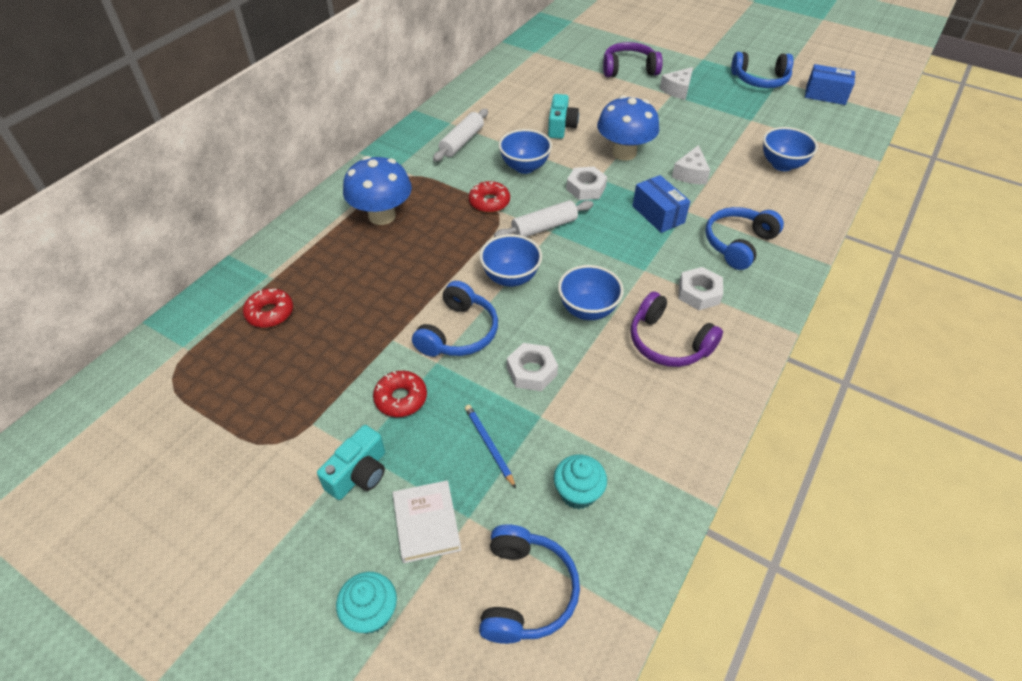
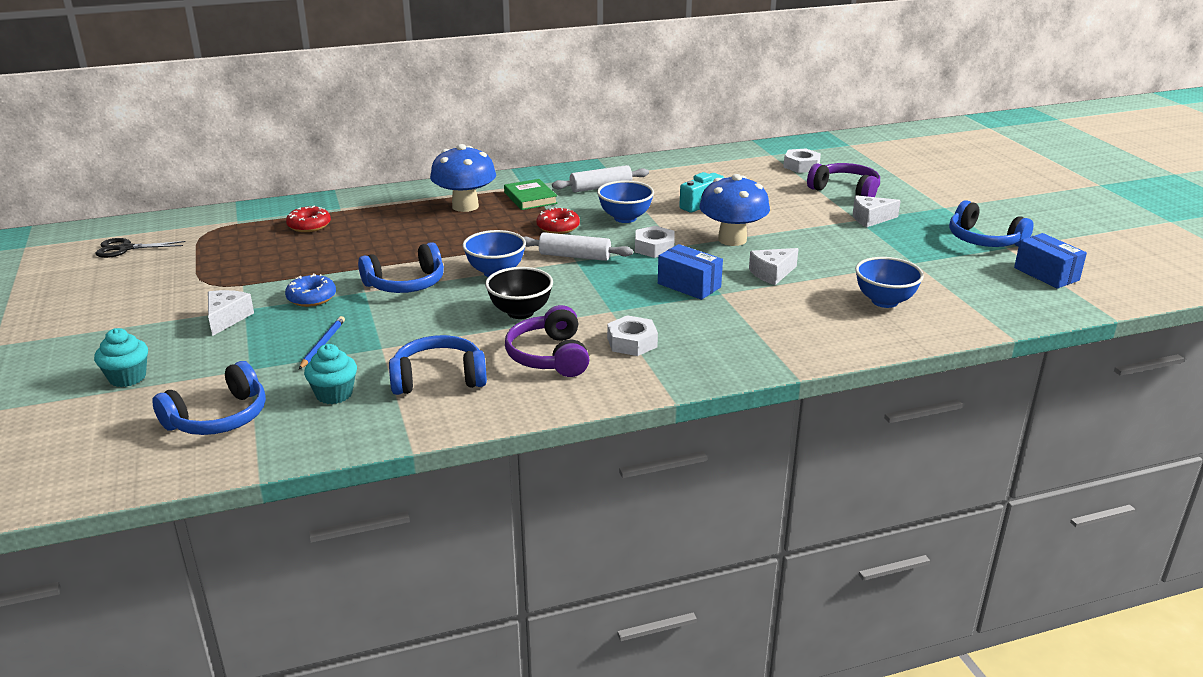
camera: 40 degrees right, 20 degrees down
turquoise camera [317,425,385,500] -> white cheese [208,290,254,336]
red donut [373,371,427,417] -> blue donut [285,274,336,307]
white book [393,480,461,563] -> none
white nut [507,343,558,391] -> white nut moved to [783,149,821,173]
blue bowl [558,265,624,320] -> black bowl [485,267,553,319]
blue box [632,175,690,233] -> blue box turned 60 degrees counterclockwise [658,244,723,300]
blue headphones [705,207,784,270] -> blue headphones moved to [389,335,487,395]
none -> black scissors [95,238,186,258]
none -> green book [504,179,558,210]

